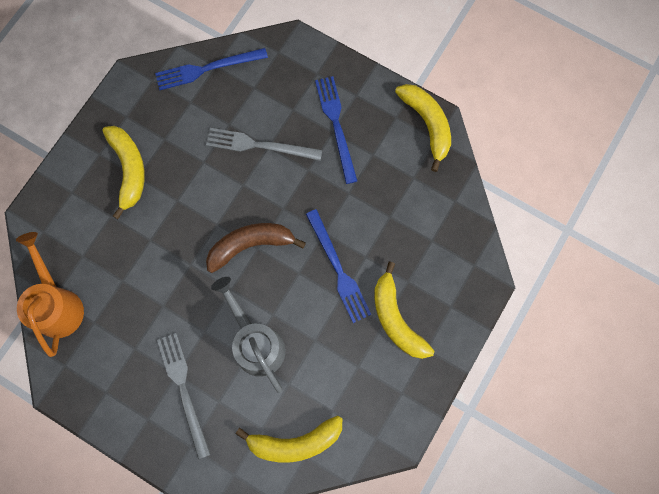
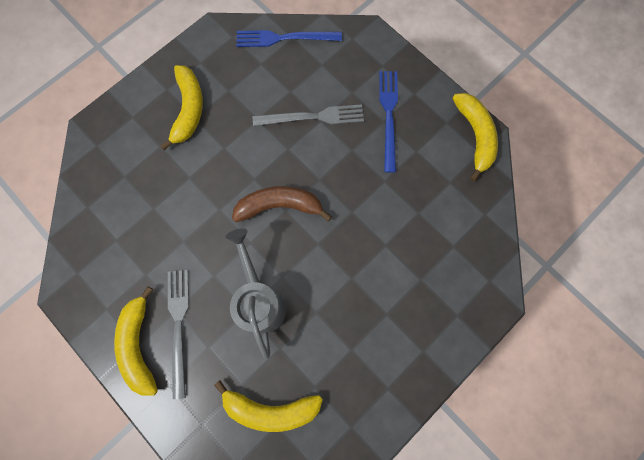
camera: 15 degrees right, 0 degrees up
orange watering can [16,232,84,357] -> none
grey fork [206,128,322,161] -> grey fork turned 150 degrees clockwise [253,104,364,126]
blue fork [306,209,371,323] -> none
yellow banana [374,262,434,359] -> yellow banana moved to [114,286,158,395]

